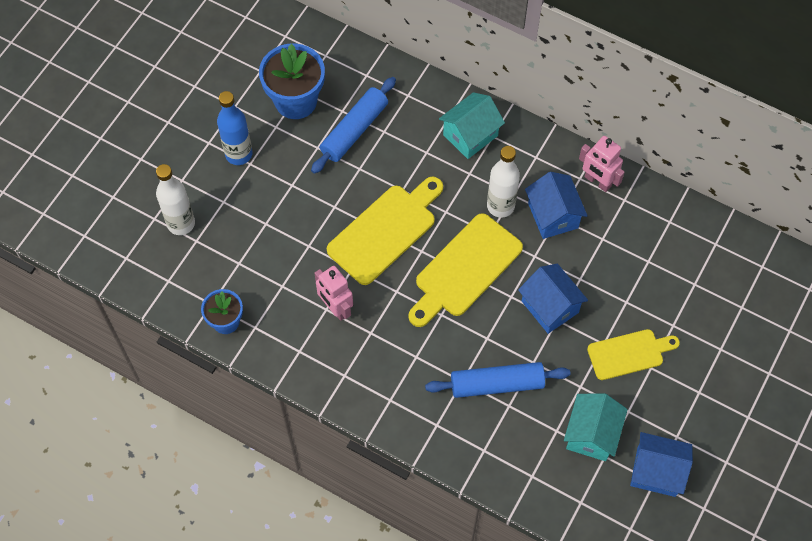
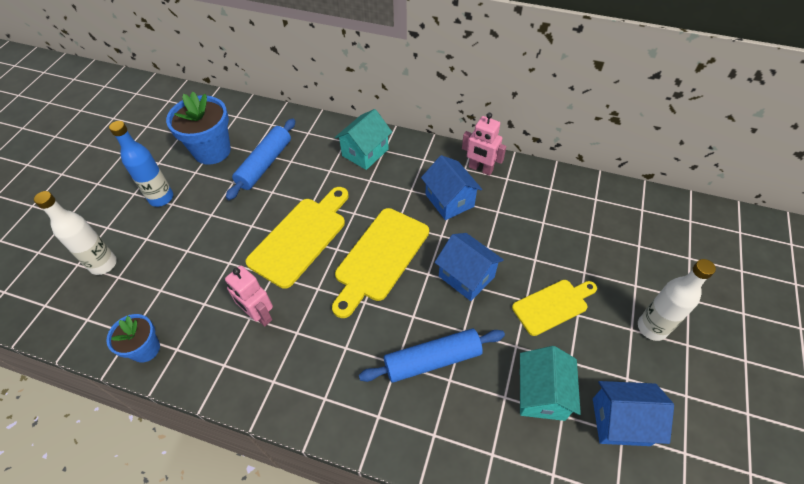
camera: 10 degrees left, 10 degrees down
white bottle [487,146,520,218] -> white bottle moved to [638,259,716,341]

